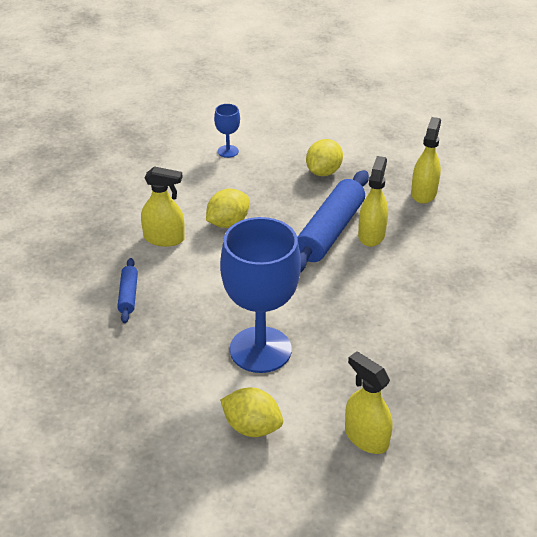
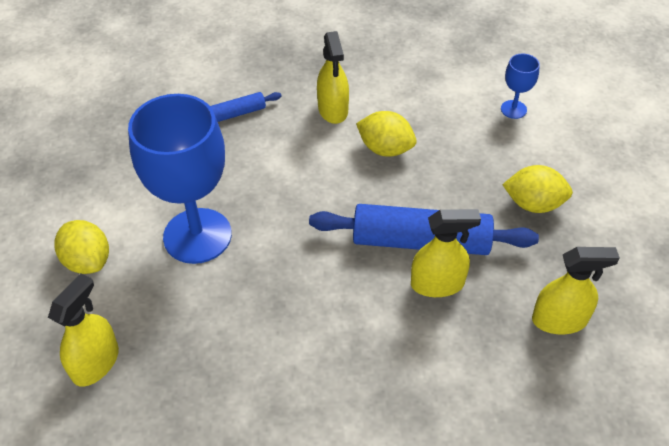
camera: 70 degrees right, 10 degrees up
yellow lemon [220,388,283,437] -> yellow lemon turned 45 degrees counterclockwise [55,220,109,274]

